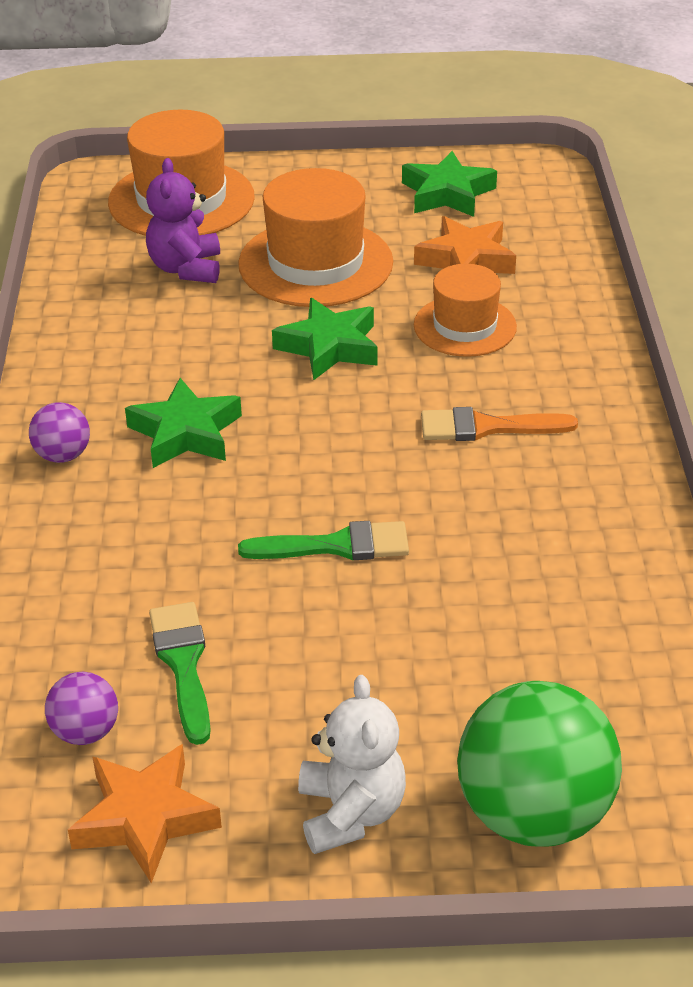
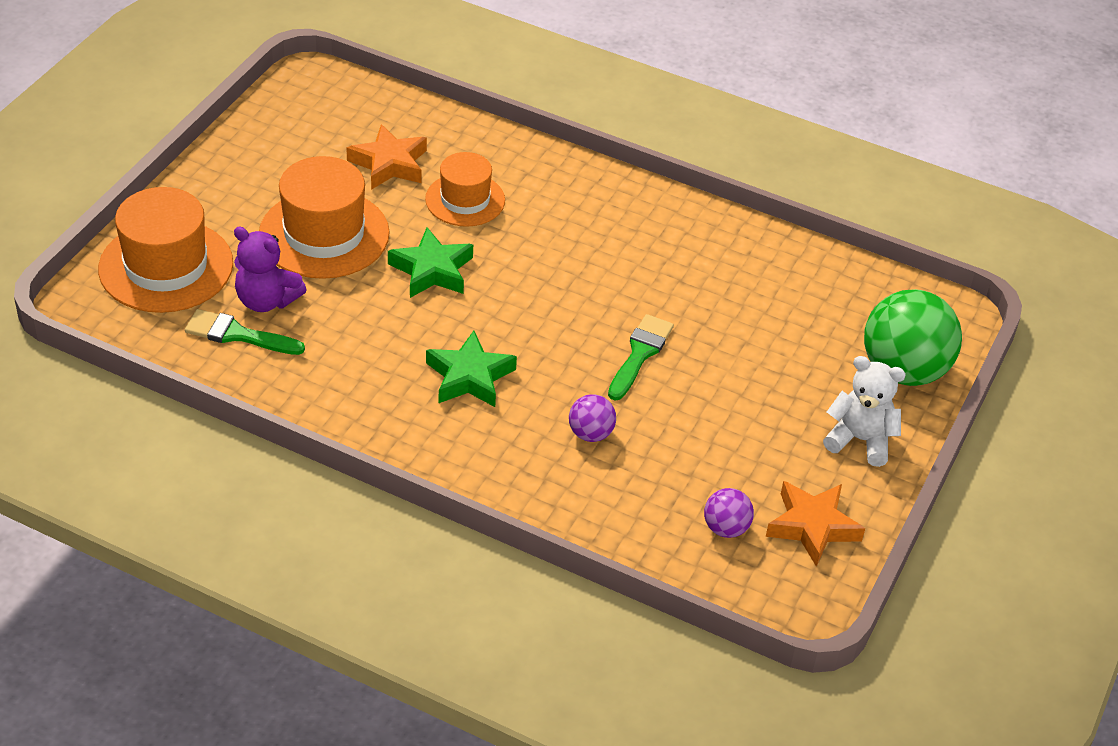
camera: 65 degrees left, 5 degrees up
purple ball [29,402,90,463] -> purple ball moved to [569,394,616,442]
green brush [149,602,211,745] -> green brush moved to [185,309,305,355]
green star [402,151,497,217] -> none
orange brush [421,407,578,441] -> none

